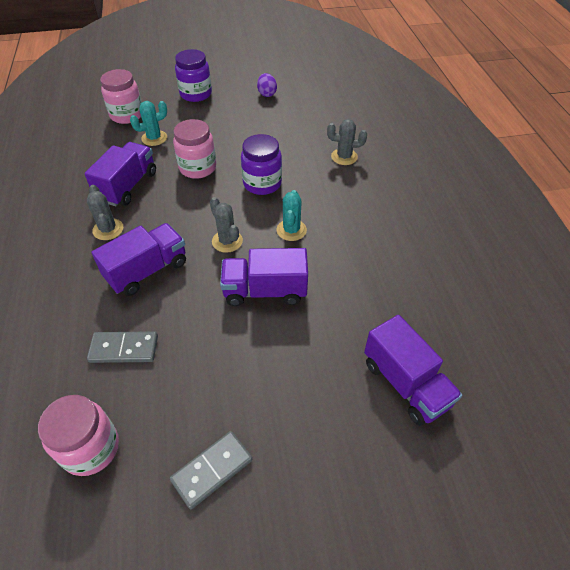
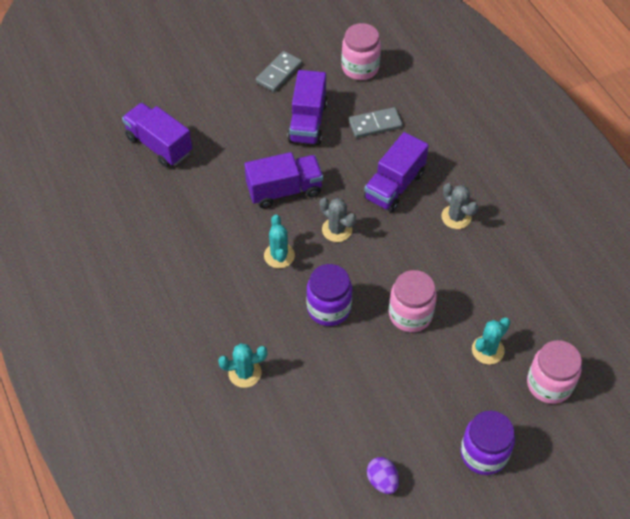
camera: 165 degrees right, 5 degrees up
purple truck [85,142,156,206] -> purple truck moved to [287,70,328,145]
grey cactus [327,119,367,165] -> turquoise cactus [218,343,267,388]

